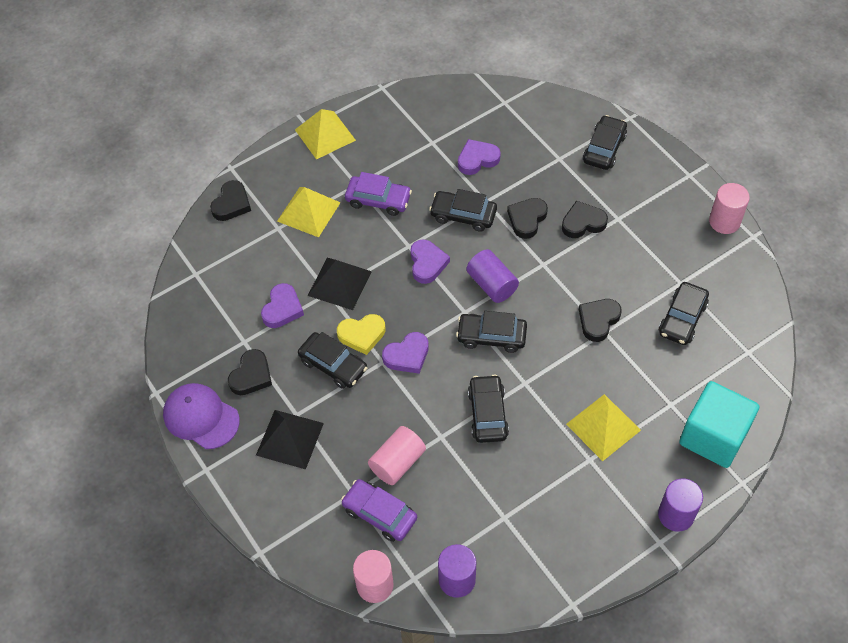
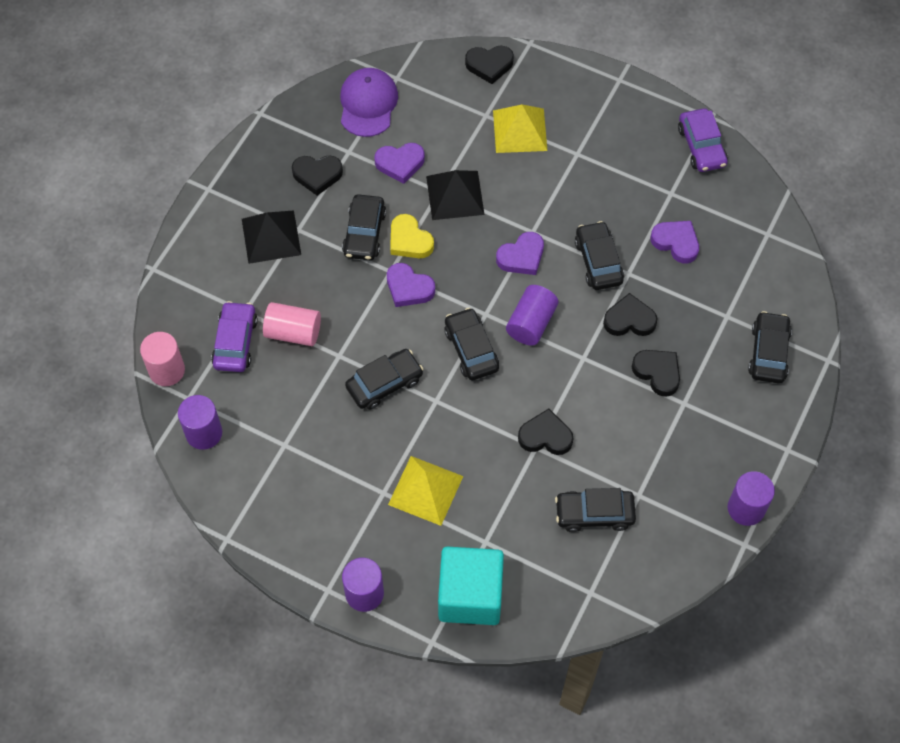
camera: 60 degrees right, 5 degrees up
purple cap [163,383,240,449] -> purple cap moved to [340,68,398,137]
yellow pyramid [295,109,356,159] -> none
purple car [345,172,412,216] -> purple car moved to [678,108,728,172]
black car [583,115,627,170] -> black car turned 75 degrees counterclockwise [748,311,792,384]
pink cylinder [709,183,750,234] -> purple cylinder [727,471,775,526]

